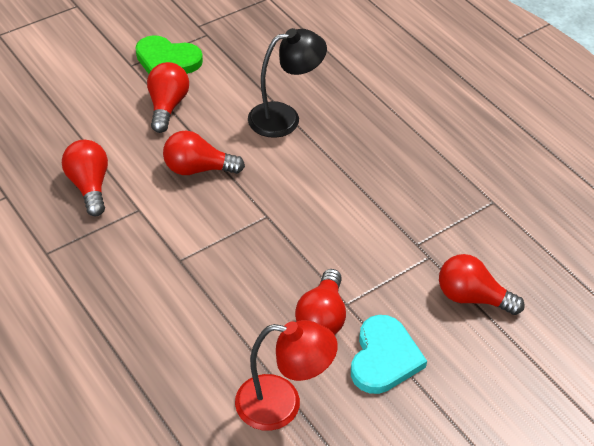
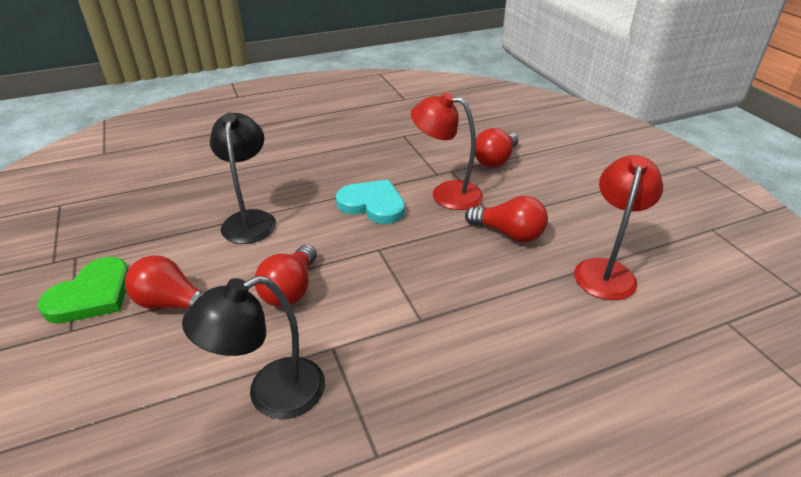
camera: 75 degrees left, 10 degrees down
red light bulb [62,140,108,216] -> black lamp [182,276,325,419]
turquoise heart [351,315,427,394] -> turquoise heart moved to [336,180,405,224]
none -> red lamp [411,92,483,210]

